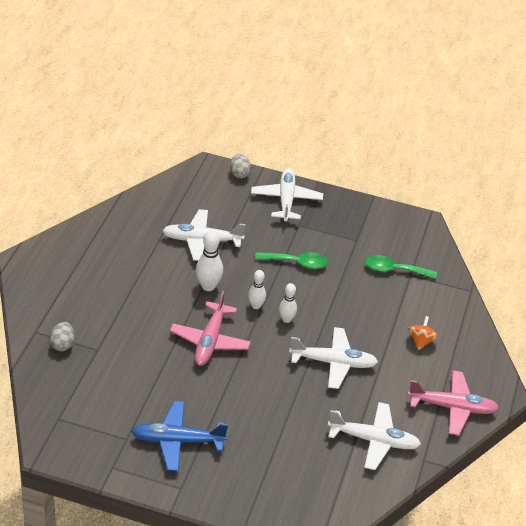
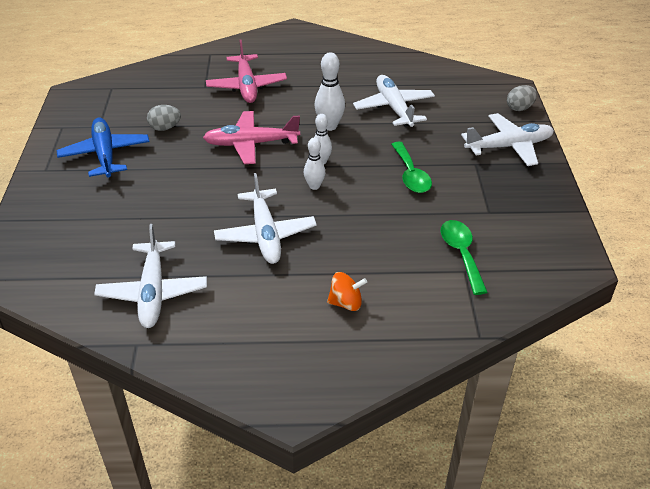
camera: 75 degrees right, 0 degrees up
grey egg [50,322,75,351] -> grey egg moved to [147,105,181,131]
pink plane [408,370,499,436] -> pink plane moved to [206,40,287,103]

